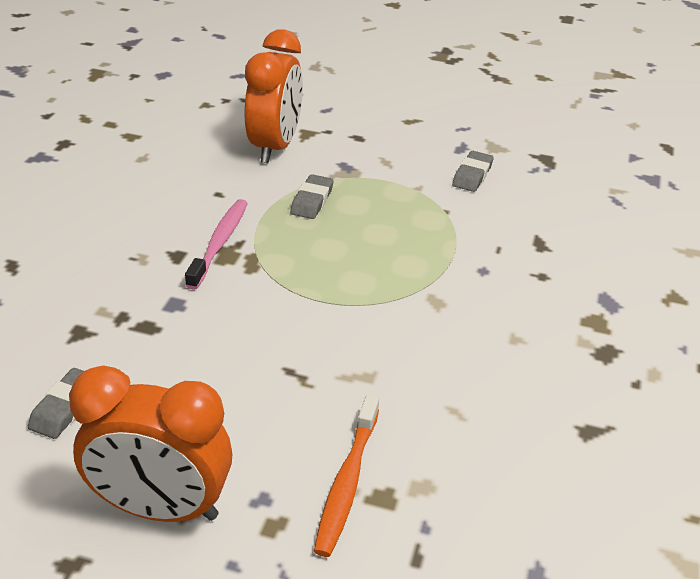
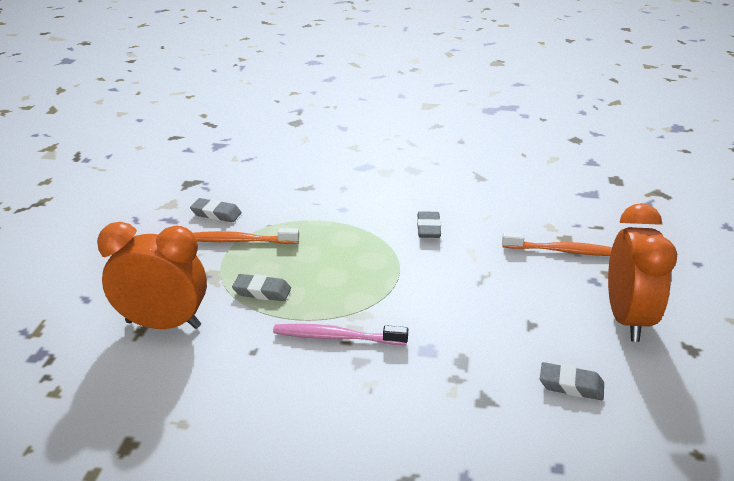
camera: 95 degrees left, 5 degrees down
none -> orange toothbrush [193,228,299,244]
none -> grey eraser [417,211,441,238]

